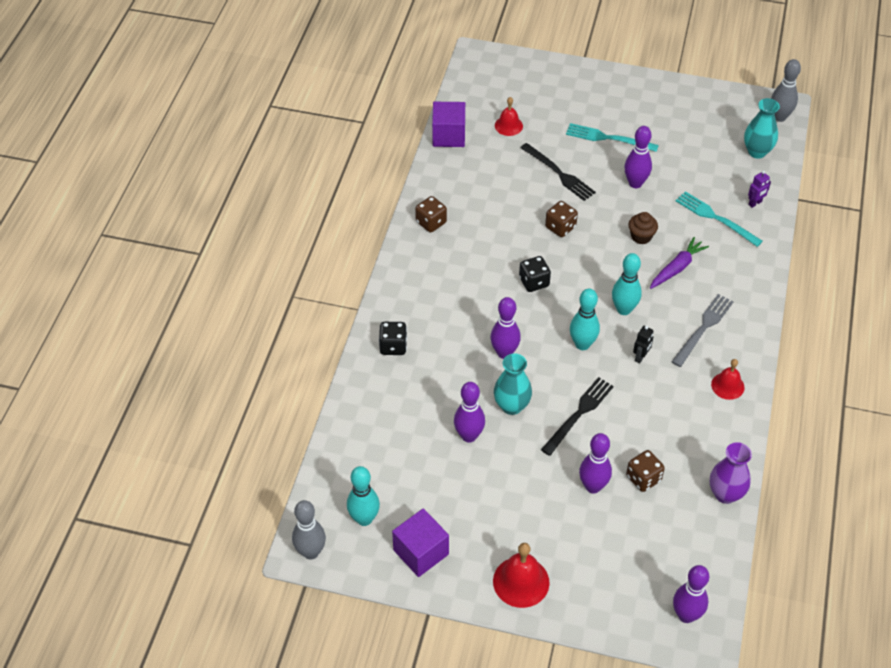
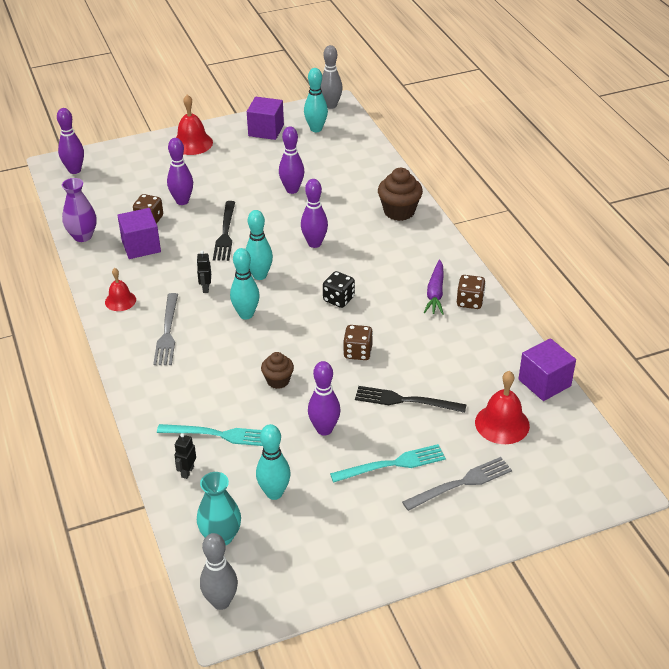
camera: 145 degrees right, 10 degrees down
black dice [379,322,407,355] -> brown cupcake [378,168,423,221]
turquoise vase [494,353,532,415] -> none
red bell [495,97,523,136] -> red bell [475,371,530,444], size x1.55
purple carrot [650,237,709,289] -> purple carrot moved to [423,259,444,315]
purple robot [748,170,771,208] -> black robot [174,433,196,479]
none -> purple cube [117,208,161,259]
none -> turquoise bowling pin [256,424,290,500]
none -> grey fork [402,457,512,511]

